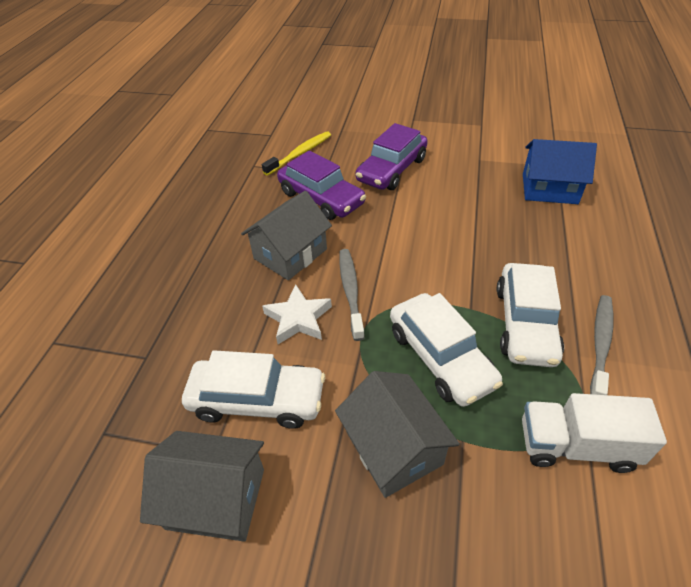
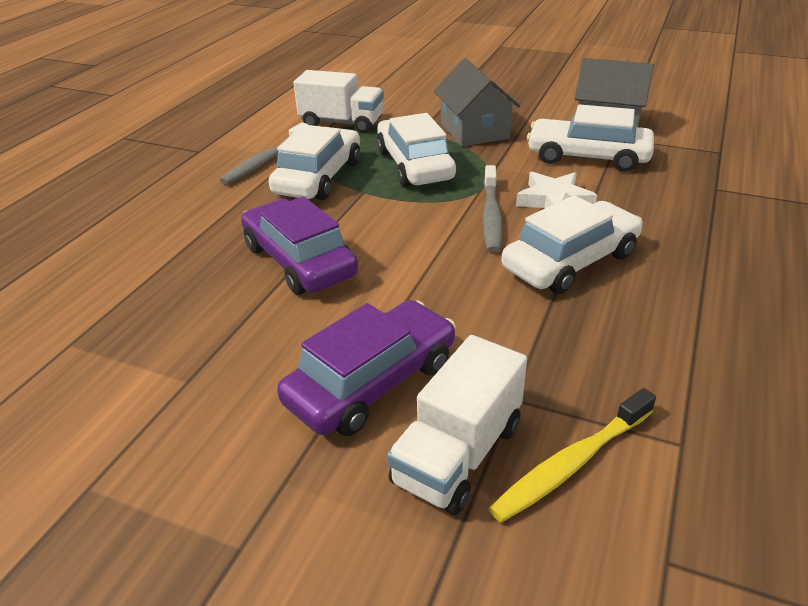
camera: 170 degrees left, 10 degrees down
grey house [241,191,332,280] -> white car [501,195,643,294]
purple car [277,151,366,220] -> purple car moved to [241,196,358,295]
blue house [523,139,597,204] -> none
none -> white truck [387,335,527,515]

